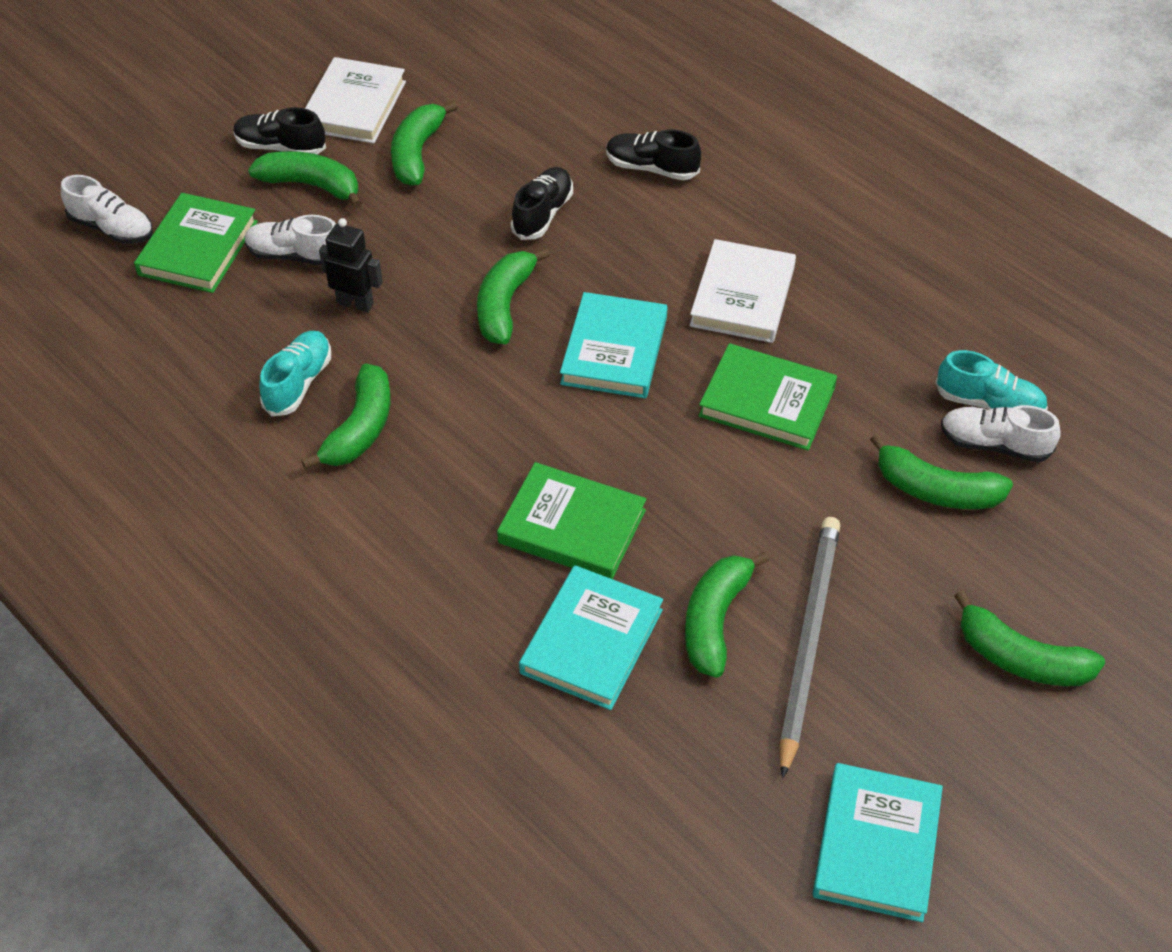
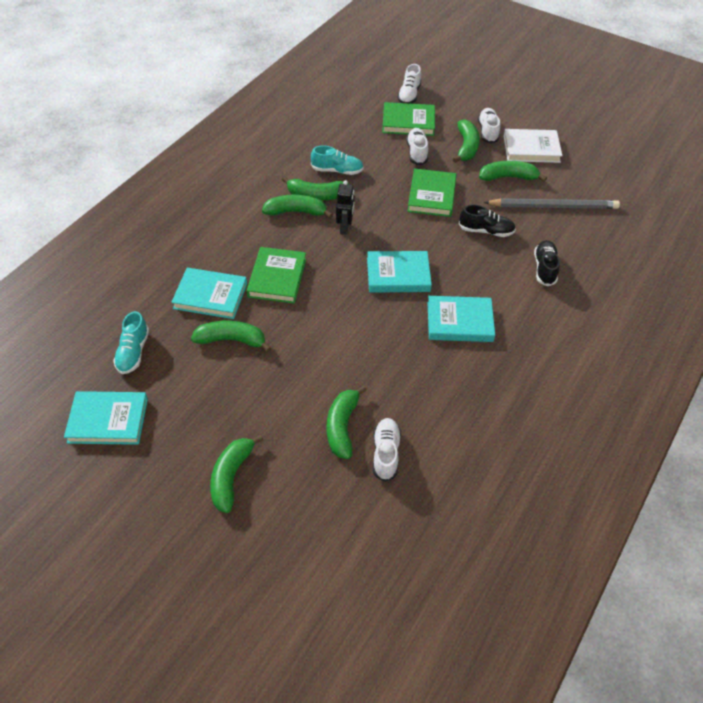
camera: 75 degrees right, 0 degrees up
black shoe [233,107,326,154] -> white shoe [478,108,500,144]
black robot [319,218,383,312] -> black robot moved to [336,180,354,235]
green banana [477,247,550,344] -> green banana moved to [262,195,333,218]
white book [689,239,796,343] -> turquoise book [427,296,495,342]
green book [698,343,837,450] -> green book moved to [408,168,457,217]
grey pencil [779,517,840,779] -> grey pencil moved to [484,198,620,209]
turquoise shoe [935,350,1048,410] -> turquoise shoe moved to [113,311,149,374]

